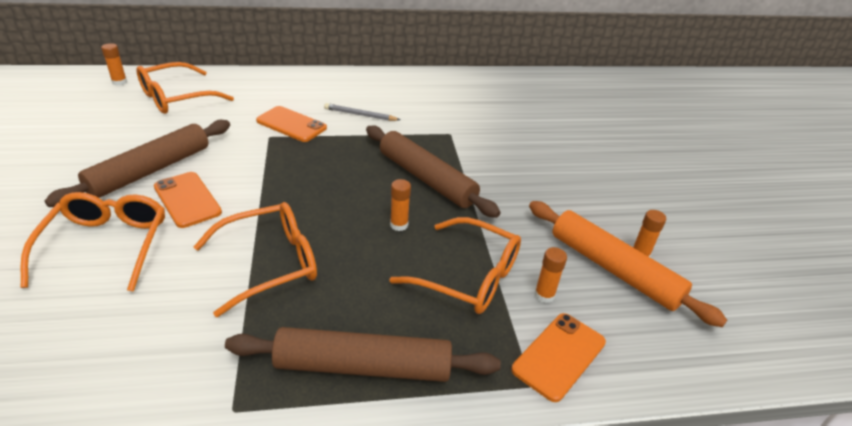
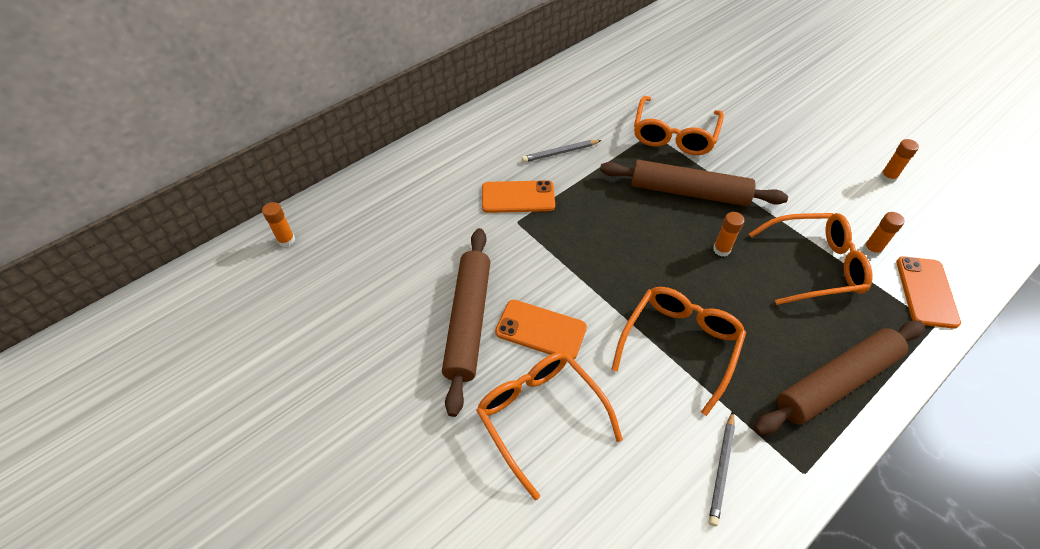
camera: 30 degrees left, 15 degrees up
orange glasses [136,62,234,114] -> orange glasses moved to [634,96,724,155]
orange rolling pin [529,201,727,327] -> none
none -> grey pencil [709,411,735,526]

